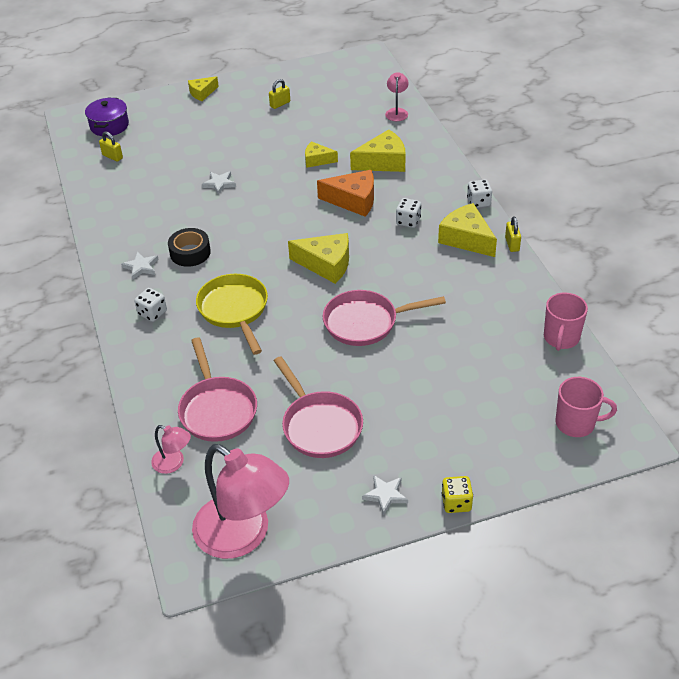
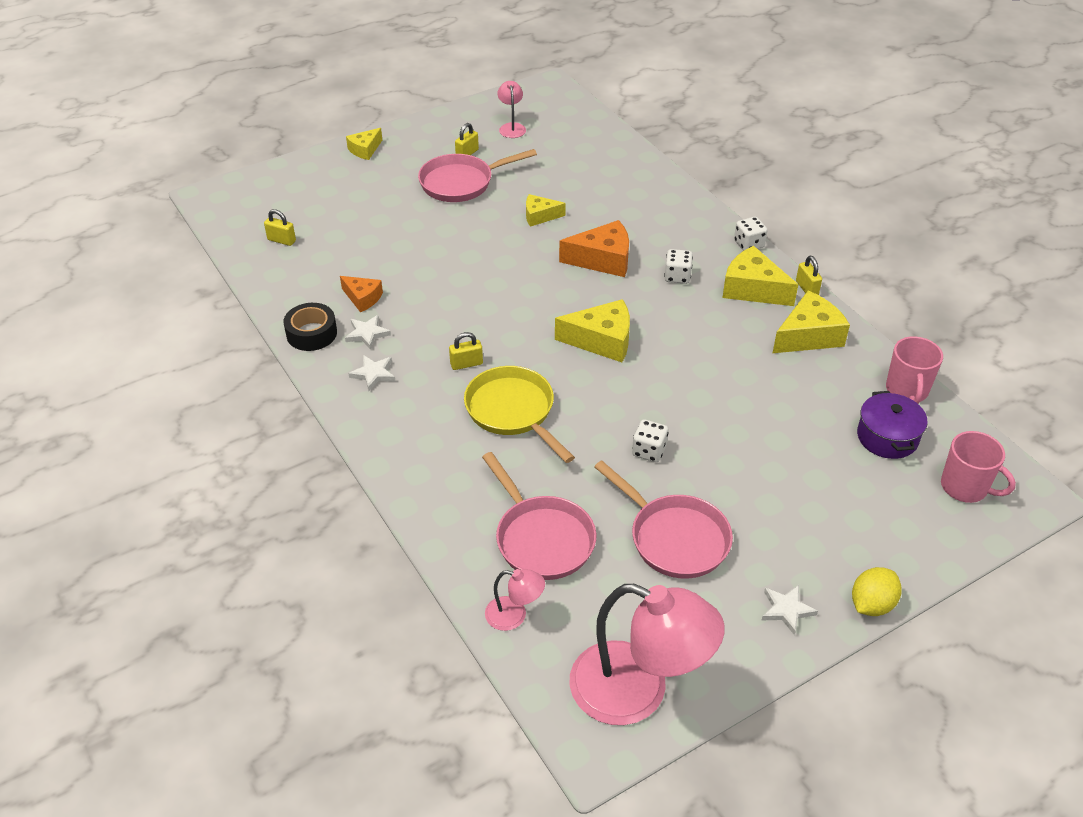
camera: 15 degrees left, 0 degrees up
purple pot [85,98,129,136] -> purple pot moved to [857,391,928,459]
white dice [134,288,167,322] -> white dice moved to [632,419,669,462]
black tape [168,228,211,267] -> black tape moved to [284,303,337,351]
white star [202,171,236,195] -> white star moved to [345,315,391,350]
pink pan [323,290,446,346] -> pink pan moved to [418,149,537,202]
yellow cheese [350,129,406,172] -> yellow cheese moved to [773,291,850,353]
pink lamp [385,72,409,121] -> pink lamp moved to [498,81,526,138]
yellow dice [442,476,473,513] -> yellow lemon [852,567,902,616]
pink mug [555,377,617,437] -> pink mug turned 45 degrees clockwise [941,431,1016,503]
none -> orange cheese [340,276,383,312]
none -> yellow padlock [449,332,483,370]

